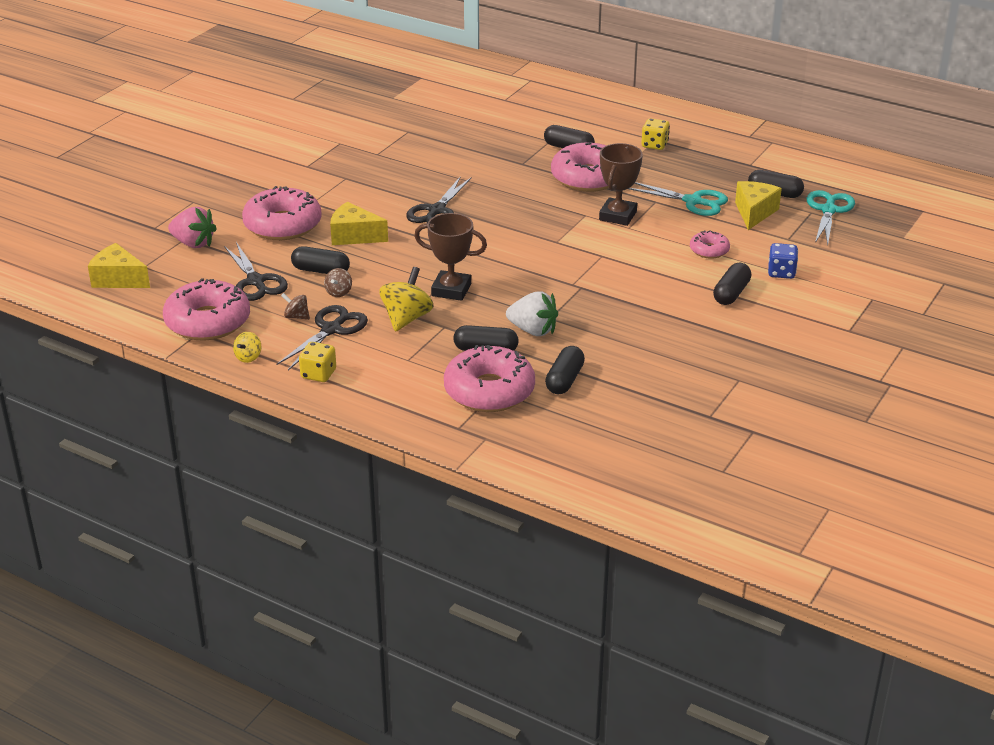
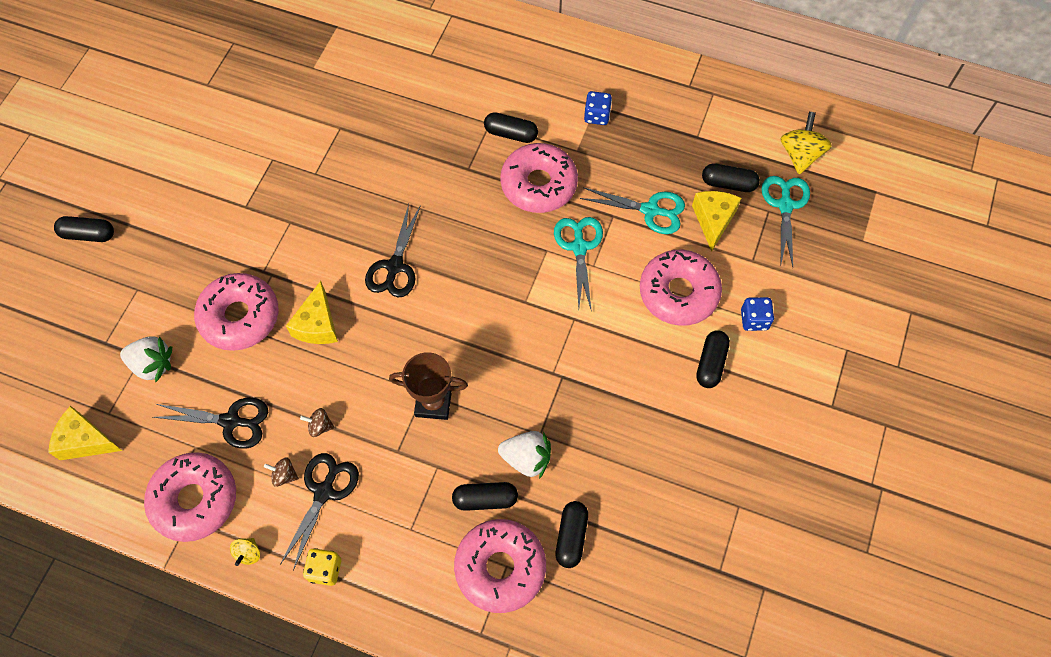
camera: 10 degrees left, 30 degrees up
pink strawberry [168,207,217,248] -> white strawberry [120,337,172,382]
black scissors [224,242,288,301] -> black scissors turned 45 degrees counterclockwise [153,398,268,449]
black capsule [291,246,350,274] -> black capsule moved to [54,216,114,242]
brown spinning top [324,268,352,297] -> brown spinning top turned 90 degrees clockwise [300,408,335,437]
yellow cheese [330,202,388,245] -> yellow cheese turned 90 degrees counterclockwise [286,281,338,344]
yellow spinning top [379,267,433,332] -> yellow spinning top moved to [781,112,832,174]
brown trophy [599,143,643,226] -> turquoise scissors [554,217,603,312]
yellow dice [641,118,670,150] -> blue dice [584,91,612,125]
pink donut [690,230,730,259] -> pink donut [640,250,722,326], size x2.01

